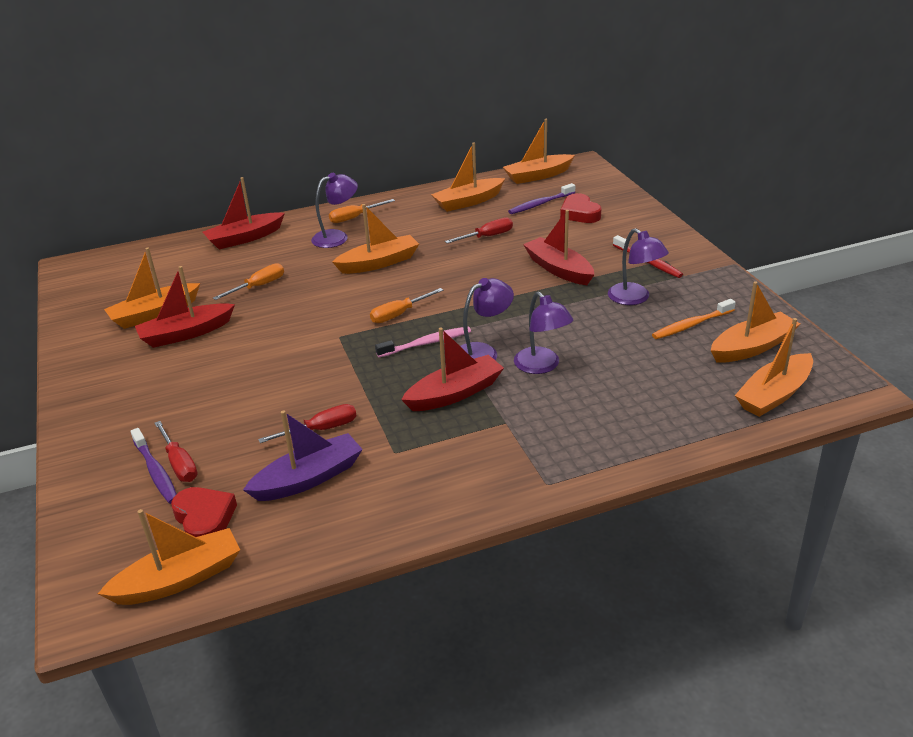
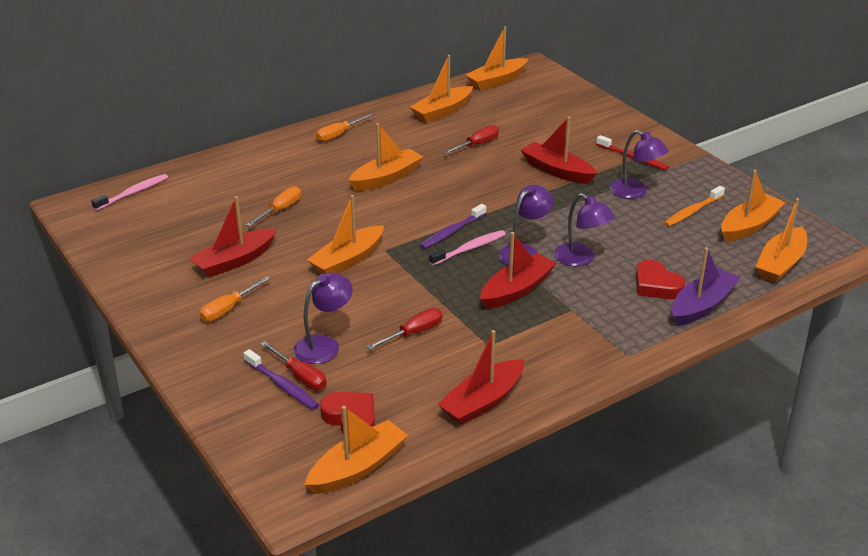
camera: 15 degrees left, 0 degrees up
orange boat [104,247,200,329] -> orange boat moved to [307,195,384,274]
red boat [203,177,285,249] -> red boat moved to [437,330,524,425]
purple boat [243,410,363,501] -> purple boat moved to [672,247,740,326]
purple lamp [311,173,358,248] -> purple lamp moved to [294,272,353,364]
orange screwdriver [370,288,443,323] -> orange screwdriver moved to [199,276,270,322]
purple toothbrush [508,183,575,214] -> purple toothbrush moved to [420,204,486,249]
red heart [560,193,602,223] -> red heart moved to [636,260,685,299]
none -> pink toothbrush [91,174,168,211]

